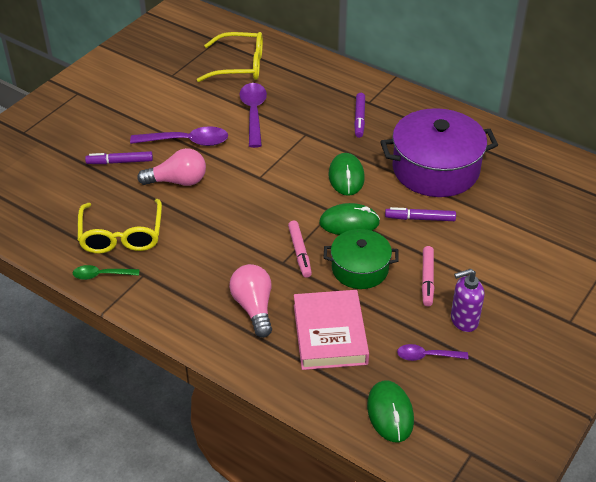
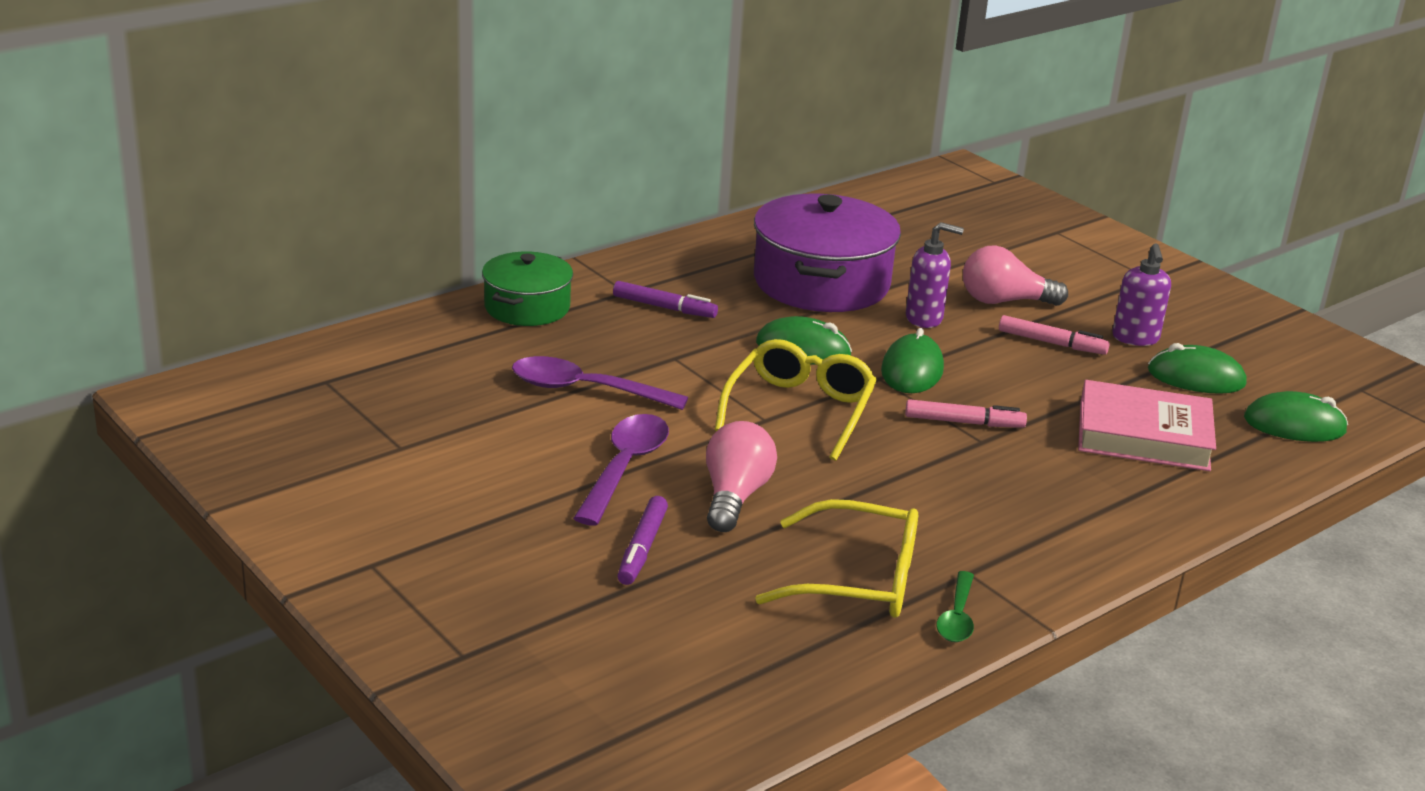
camera: 75 degrees left, 15 degrees down
yellow glasses [197,32,263,82] -> yellow glasses moved to [715,339,877,461]
pink light bulb [229,264,272,338] -> pink light bulb moved to [963,245,1068,306]
green pot [324,229,399,289] -> green pot moved to [482,252,573,326]
purple marker [385,207,456,221] -> purple soap dispenser [906,222,964,328]
purple spoon [397,344,468,361] -> green mouse [1148,343,1247,394]

